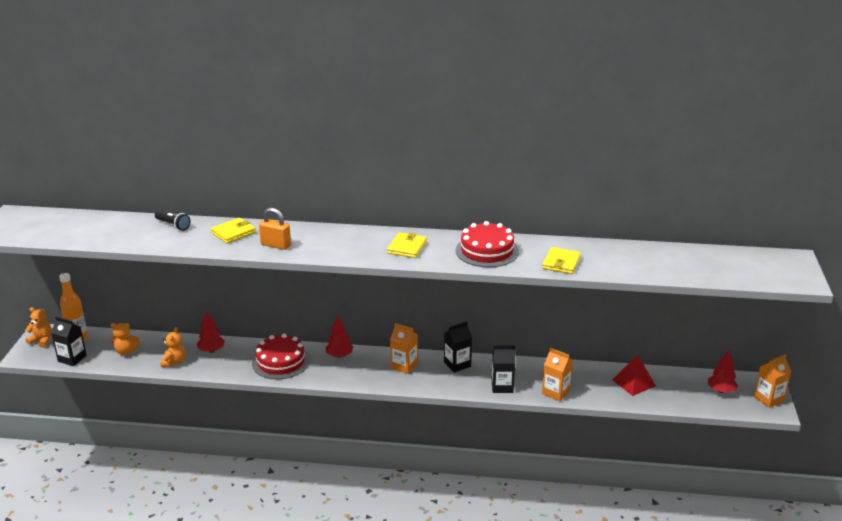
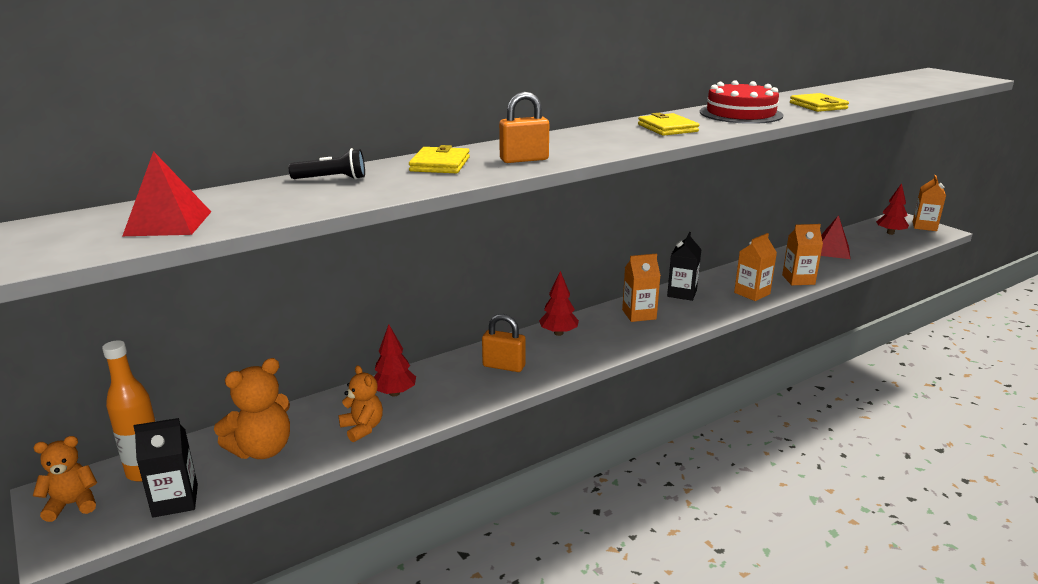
camera: 40 degrees left, 5 degrees down
orange teddy bear [110,323,140,355] -> orange teddy bear [214,358,290,459], size x1.52
red cake [252,334,310,379] -> orange padlock [482,314,526,372]
black carton [491,345,515,393] -> orange carton [734,233,777,301]
none -> red pyramid [122,151,211,236]

